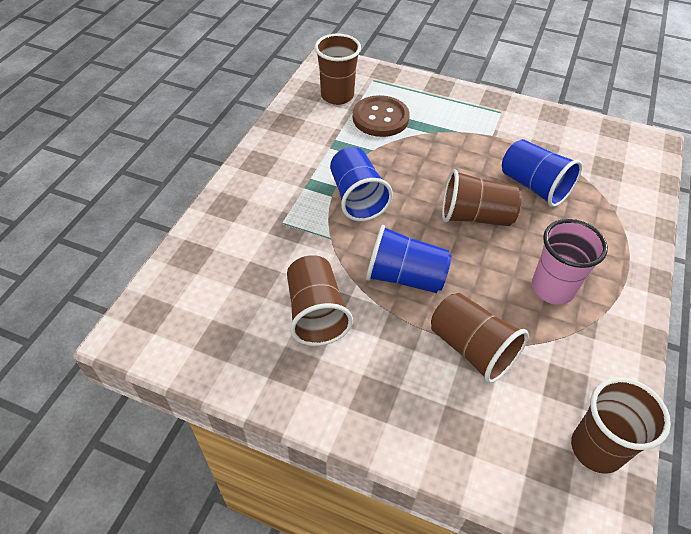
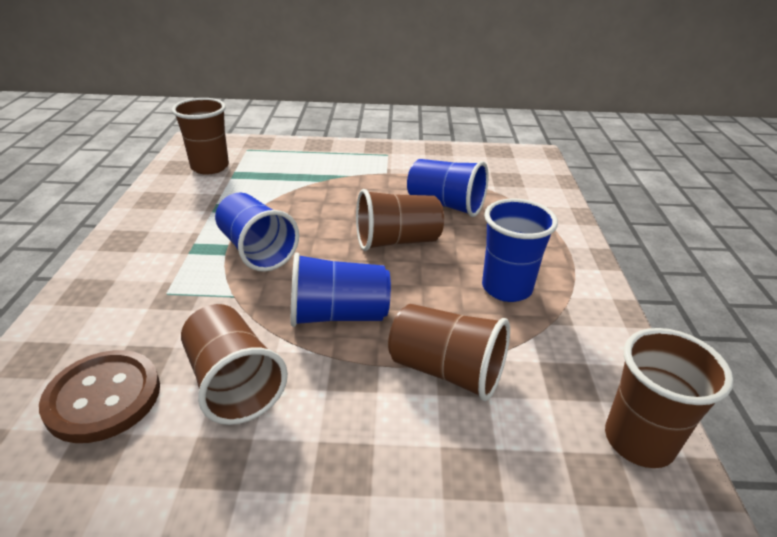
camera: 20 degrees left, 15 degrees down
brown button [353,95,410,137] -> brown button moved to [39,350,160,443]
pink cup [532,219,608,305] -> blue cup [482,199,558,302]

